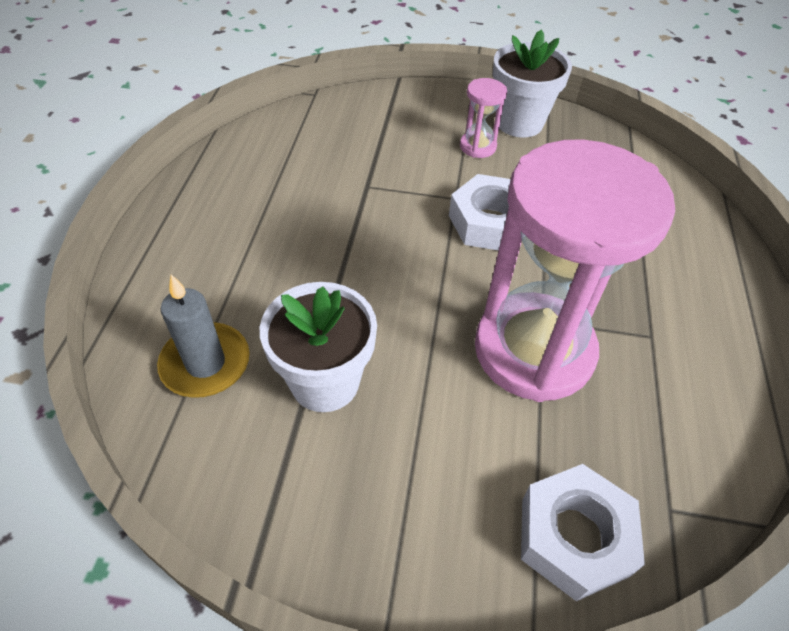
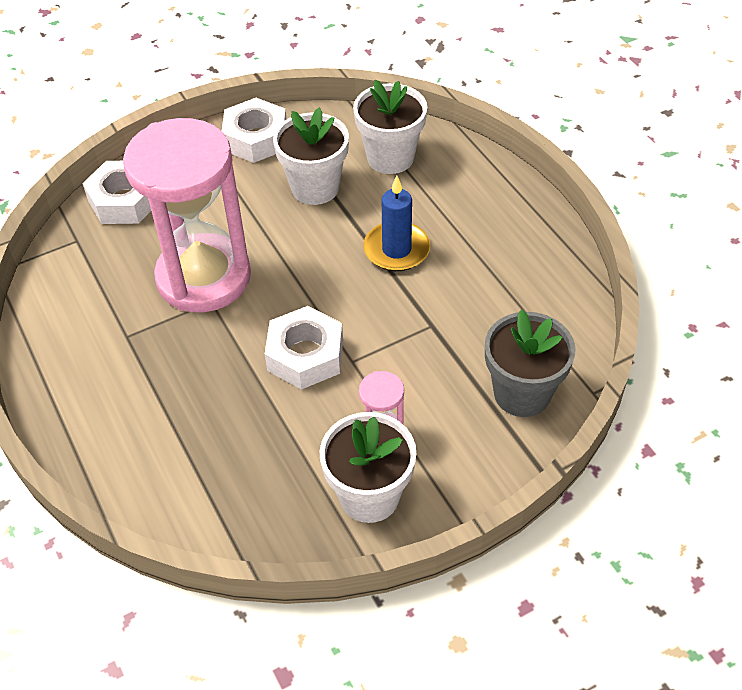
camera: 145 degrees right, 0 degrees up
grey candle [157,275,250,398] -> white flower pot [353,80,427,174]
none -> white nut [222,98,287,163]
none -> blue candle [363,176,430,271]
none -> grey flower pot [485,309,575,417]

